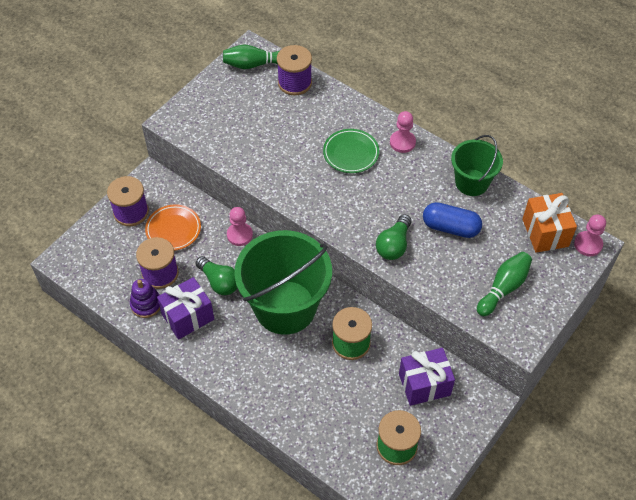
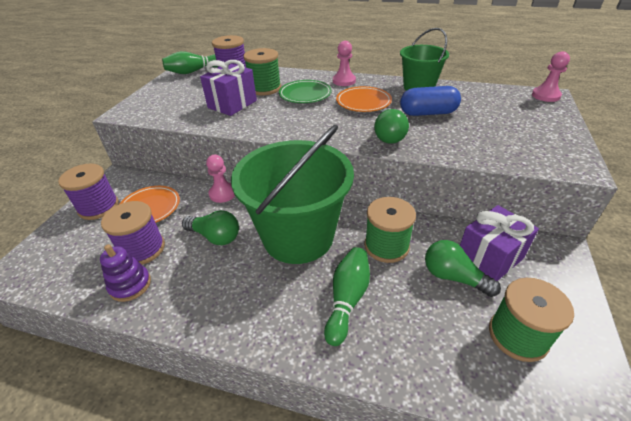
camera: 20 degrees left, 15 degrees down
purple gift [157,277,214,339] -> purple gift moved to [200,60,257,116]
green bowling pin [477,252,532,316] -> green bowling pin moved to [324,247,370,346]
orange gift [522,193,577,253] -> none
none -> green spool [243,48,281,95]
none -> orange plate [336,86,392,112]
none -> green light bulb [425,240,501,297]

